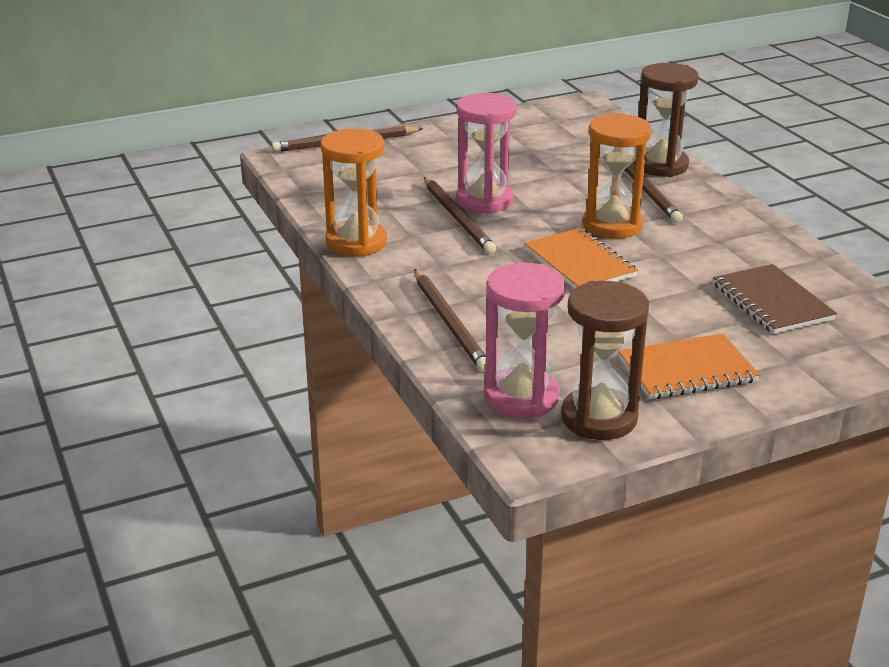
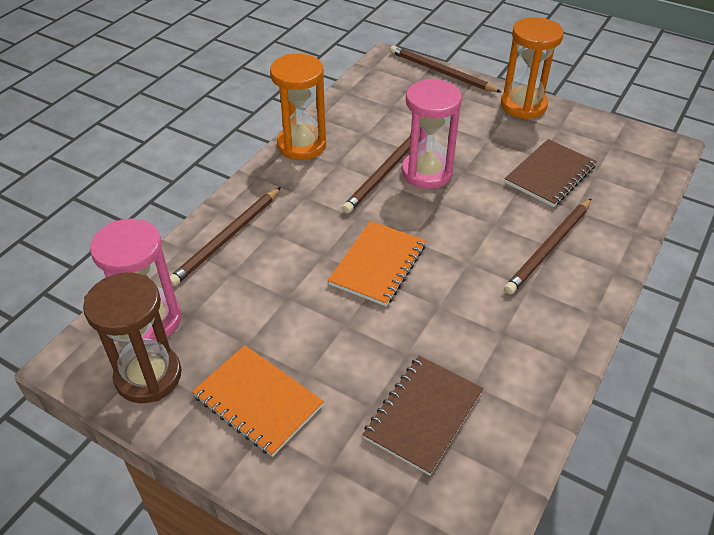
camera: 55 degrees right, 15 degrees up
orange hourglass [583,113,652,238] -> orange hourglass moved to [501,17,564,119]
brown hourglass [634,63,698,177] -> none
none -> brown notebook [505,139,597,207]

